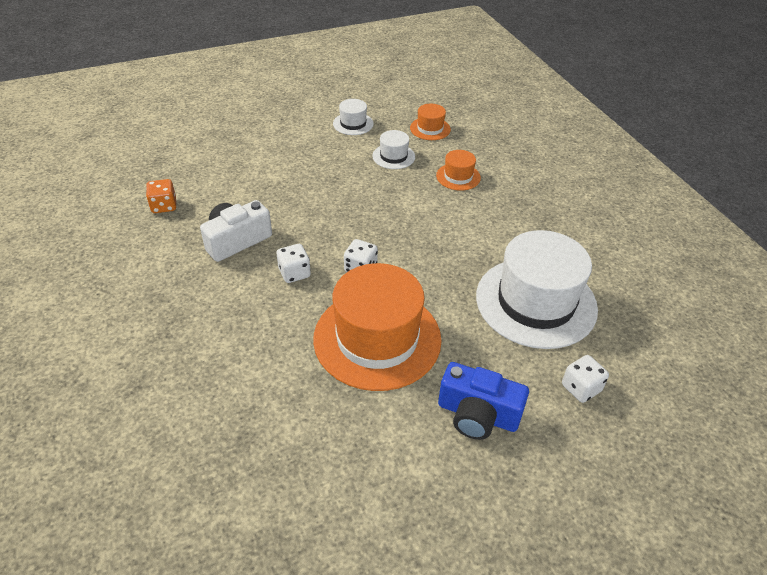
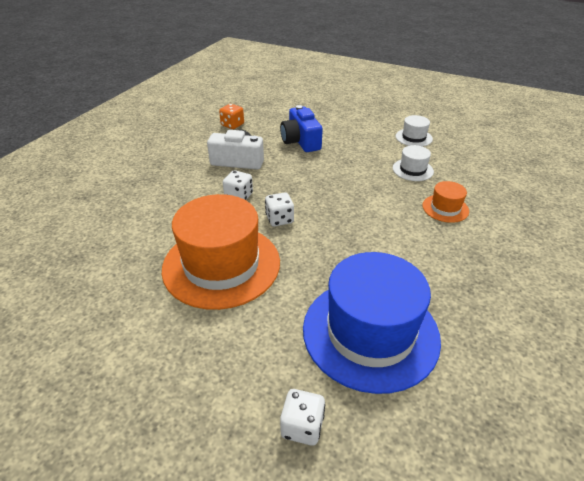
camera: 50 degrees right, 5 degrees down
orange hat [410,104,451,140] -> none
blue camera [438,362,529,440] -> blue camera moved to [280,105,323,152]
white hat [476,230,598,349] -> blue hat [303,252,441,394]

